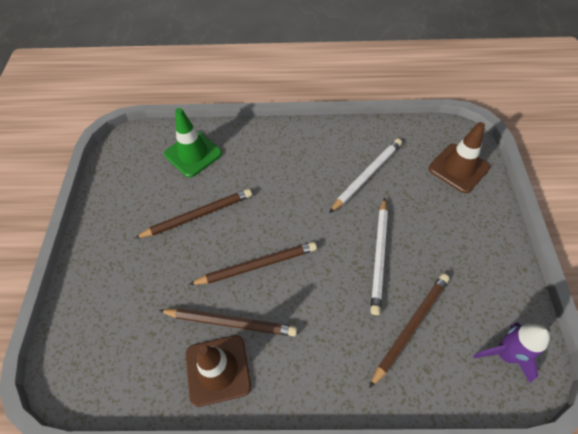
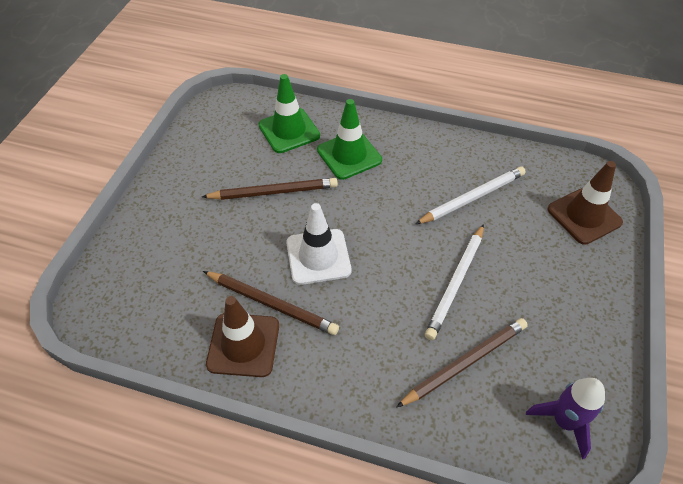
camera: 15 degrees right, 5 degrees down
brown pencil [189,242,317,285] -> white traffic cone [286,203,351,285]
none -> green traffic cone [317,99,382,180]

